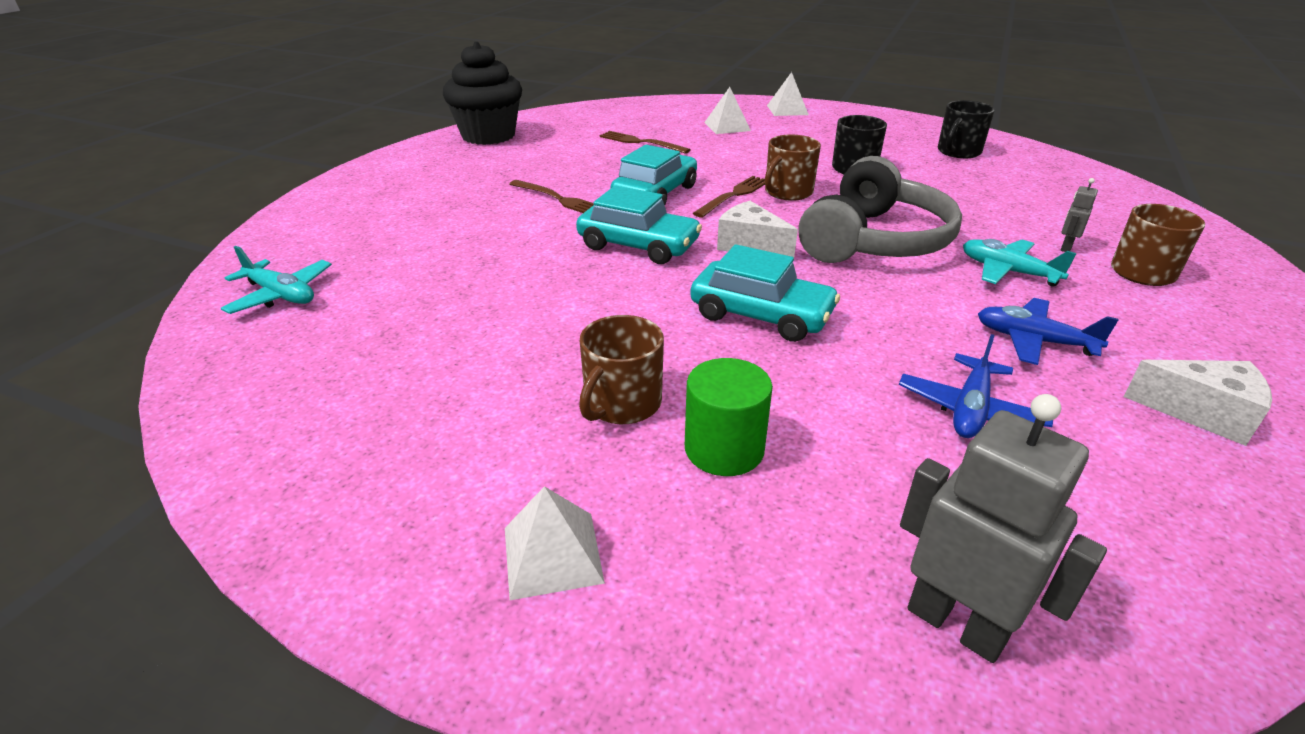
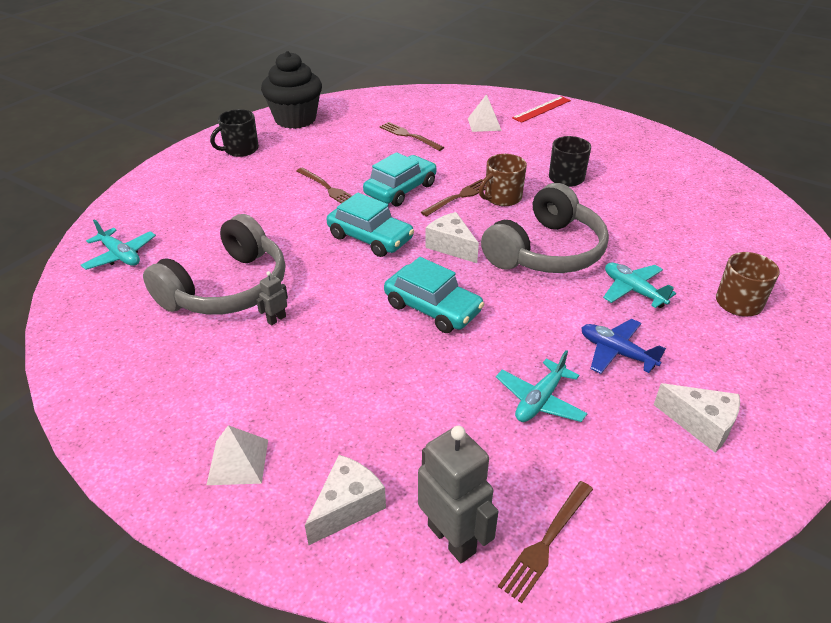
camera: 10 degrees right, 5 degrees up
brown mug [579,315,664,424] -> none
green cylinder [685,358,773,476] -> none
white pyramid [767,72,809,116] -> red ruler [512,96,571,123]
blue plane [899,334,1053,438] -> turquoise plane [496,350,588,422]
black mug [937,100,995,158] -> black mug moved to [210,109,259,157]
grey robot [1061,178,1098,252] -> grey robot moved to [256,271,288,325]
none -> grey headphones [143,214,285,315]
none -> white cheese [305,455,386,545]
none -> brown fork [498,481,593,603]

